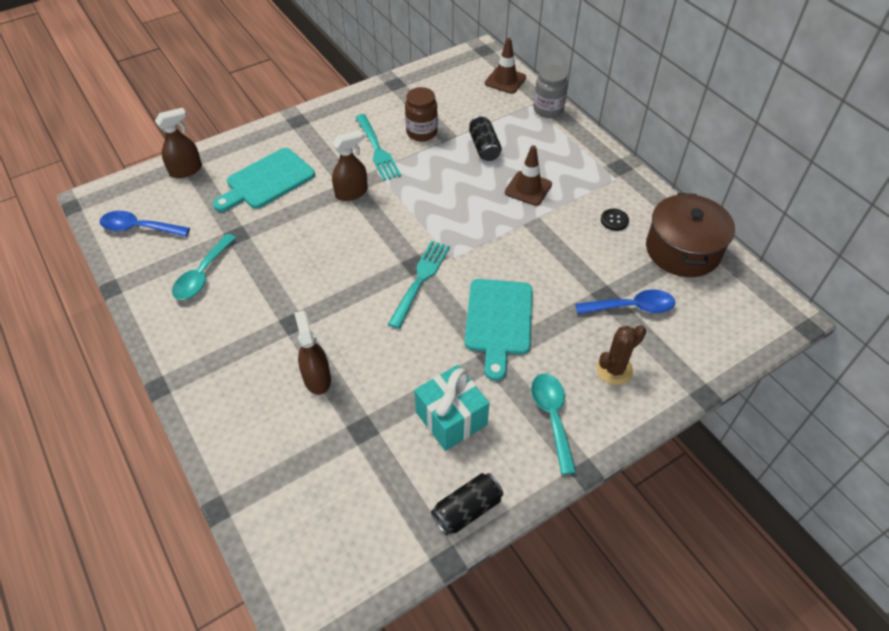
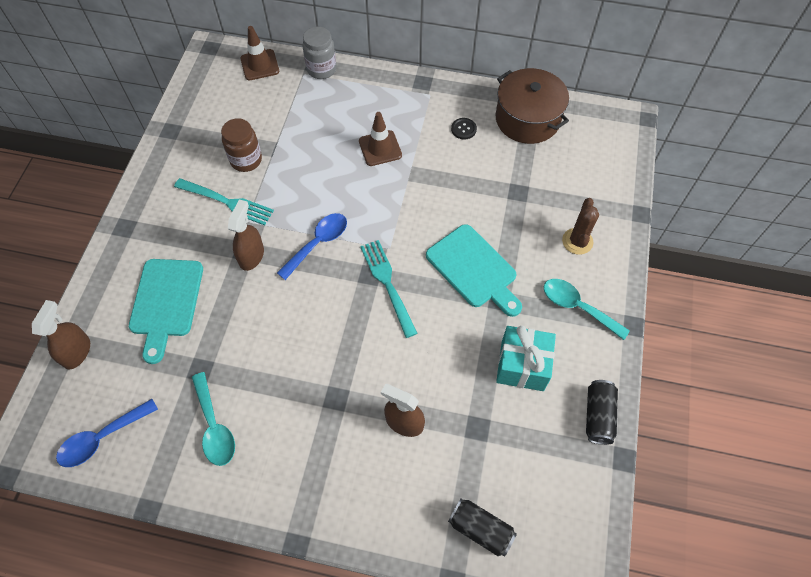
camera: 45 degrees left, 10 degrees up
black can [469,116,502,161] -> black can moved to [448,499,517,556]
blue spoon [576,289,675,314] -> blue spoon moved to [277,213,347,280]

